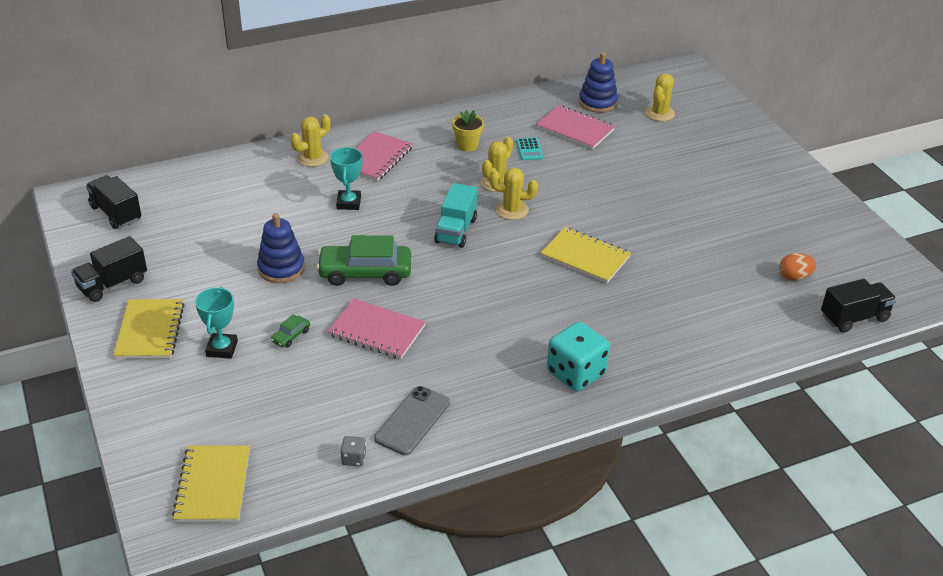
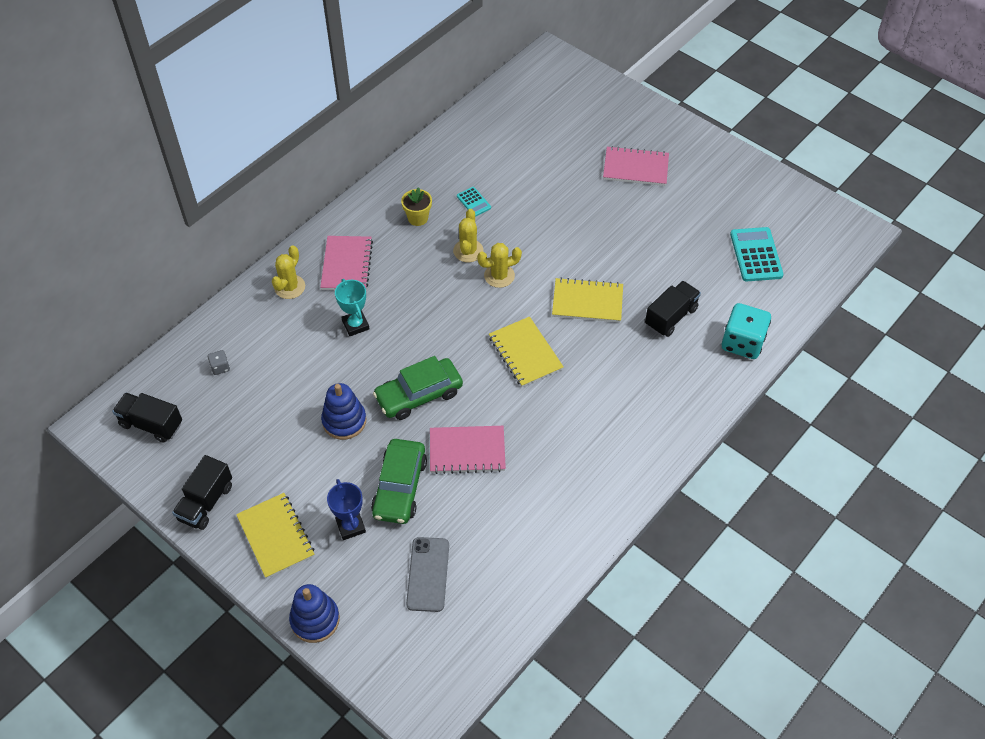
camera: 25 degrees left, 15 degrees up
yellow notebook [172,445,250,522] -> yellow notebook moved to [489,317,564,387]
turquoise trophy [195,287,238,359] -> blue trophy [327,479,366,540]
green car [271,314,310,347] -> green car [371,439,427,524], size x2.30
grey dice [341,436,366,466] -> grey dice moved to [208,350,230,375]
grey phone [374,386,450,455] -> grey phone moved to [406,537,449,612]
turquoise truck [434,183,477,248] -> none
pink notebook [536,105,615,149] -> pink notebook moved to [603,146,669,186]
turquoise dice [547,322,610,391] -> turquoise dice moved to [722,303,771,359]
blue stacking toy [579,52,618,113] -> blue stacking toy moved to [289,584,340,643]
yellow cactus [645,74,675,121] -> none
orange egg [779,253,816,281] -> turquoise calculator [730,227,784,282]
black truck [821,279,897,333] -> black truck moved to [645,281,701,337]

